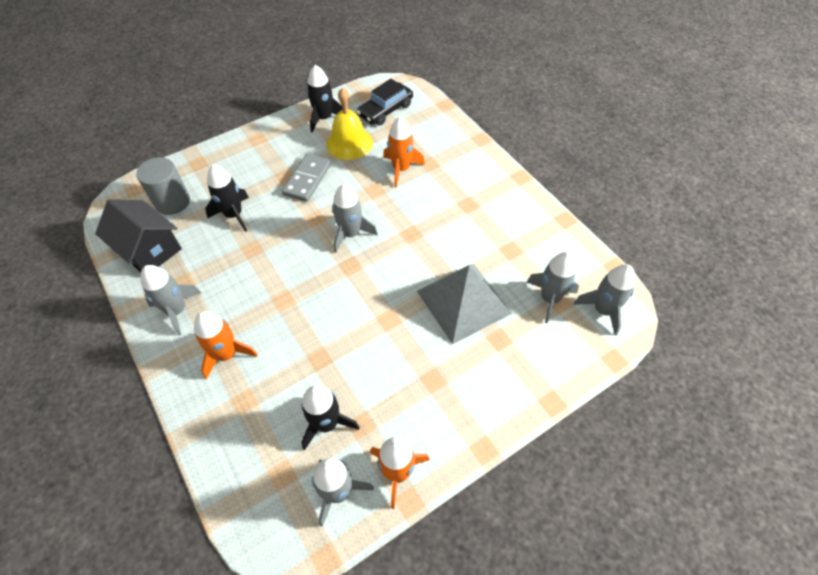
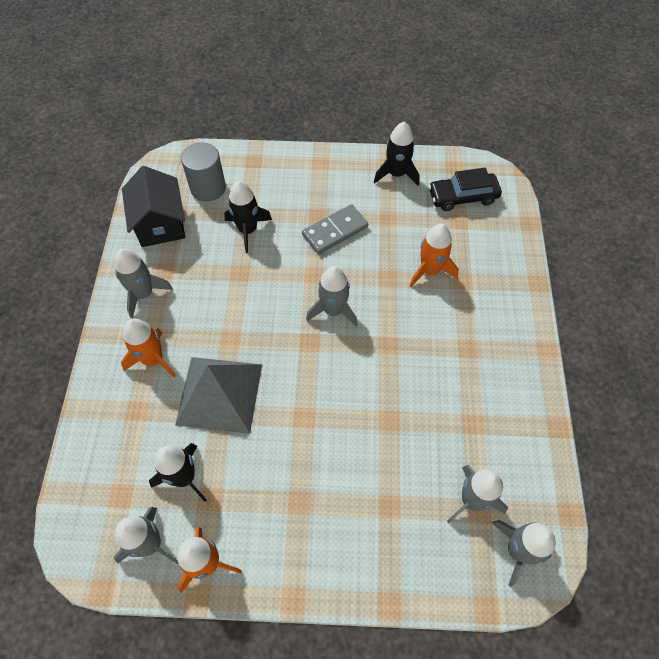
camera: 35 degrees right, 5 degrees up
yellow bell [326,87,373,160] -> none
grey pyramid [417,264,512,344] -> grey pyramid moved to [175,357,262,434]

